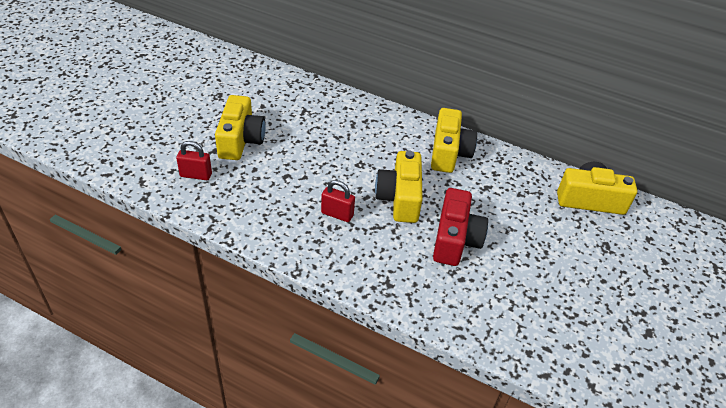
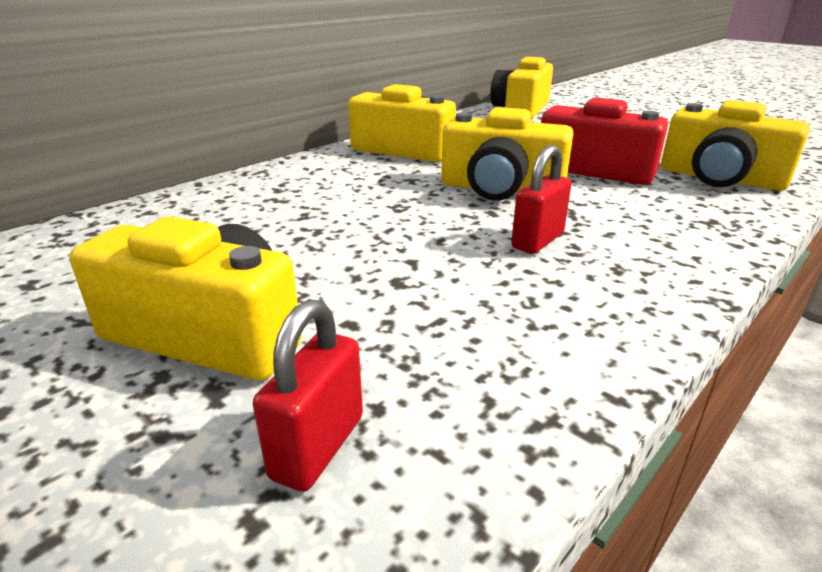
camera: 70 degrees left, 15 degrees down
none -> yellow camera [661,100,810,191]

